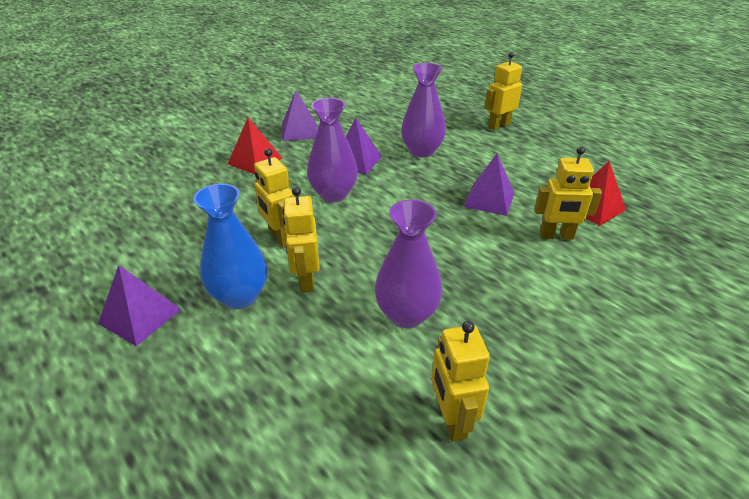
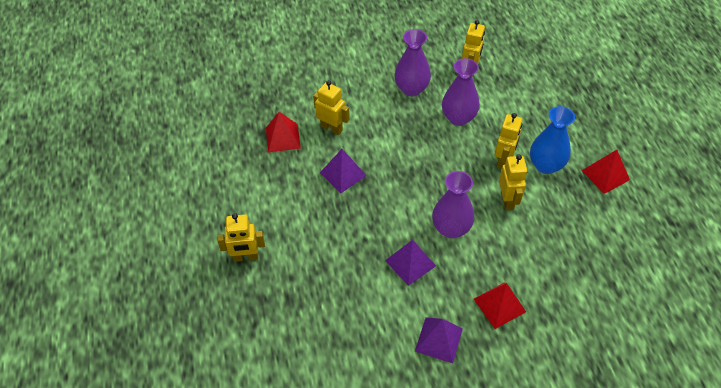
camera: 150 degrees left, 15 degrees up
purple pyramid [98,265,181,346] -> red pyramid [582,150,630,194]
purple vase [401,63,446,157] -> purple vase moved to [395,29,431,96]

